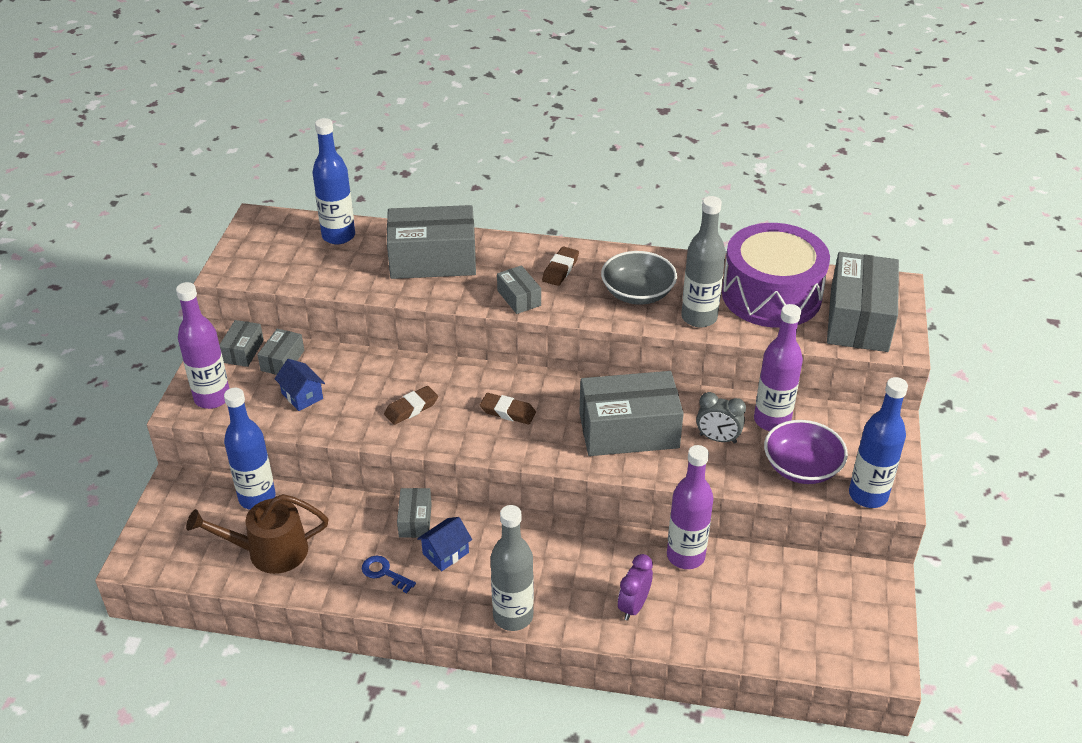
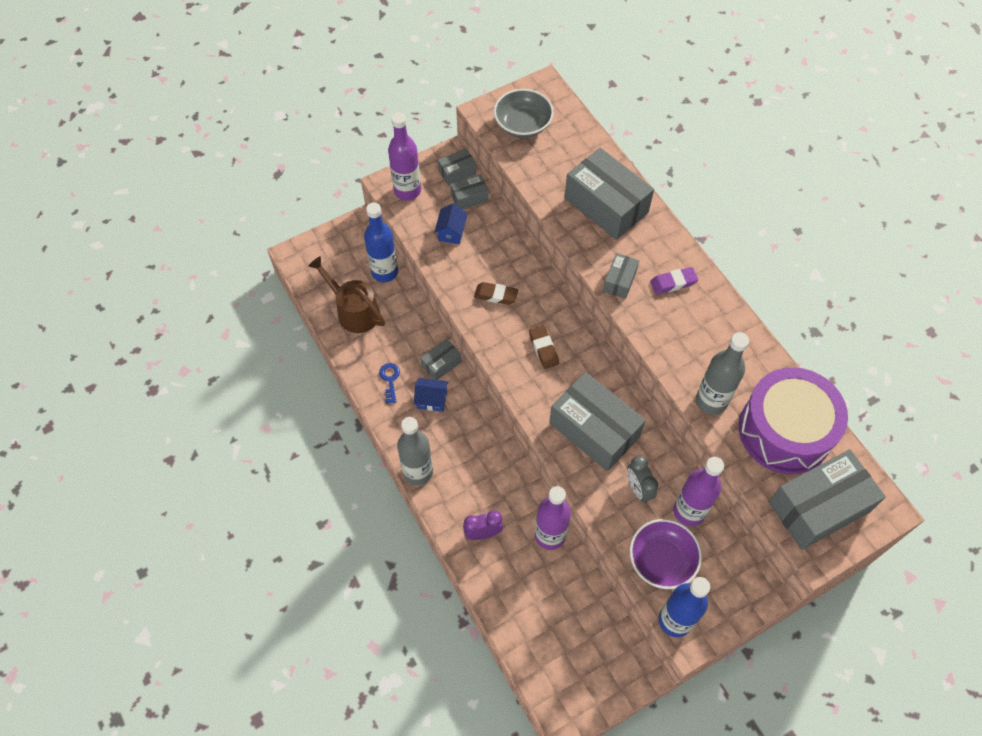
camera: 50 degrees right, 20 degrees up
blue bottle [313,118,355,244] -> none
brown eraser [542,246,579,286] -> purple eraser [650,267,698,294]
grey bowl [601,251,677,305] -> grey bowl moved to [494,89,554,138]

